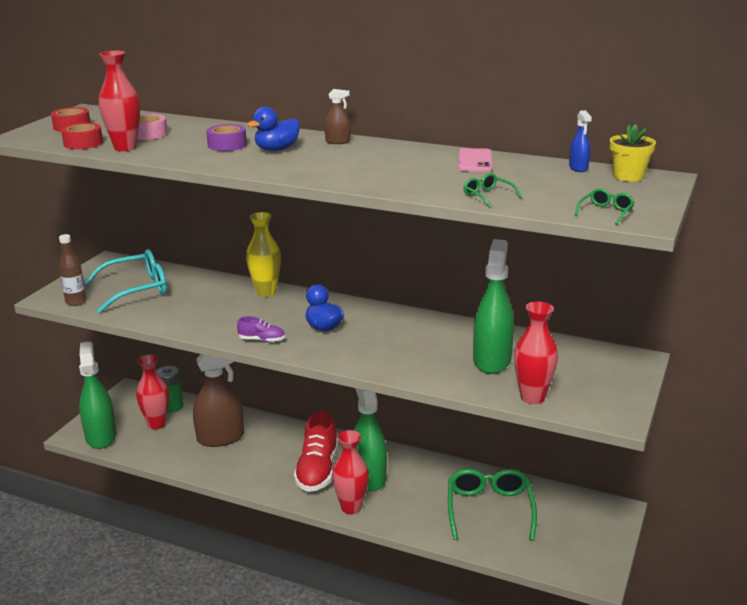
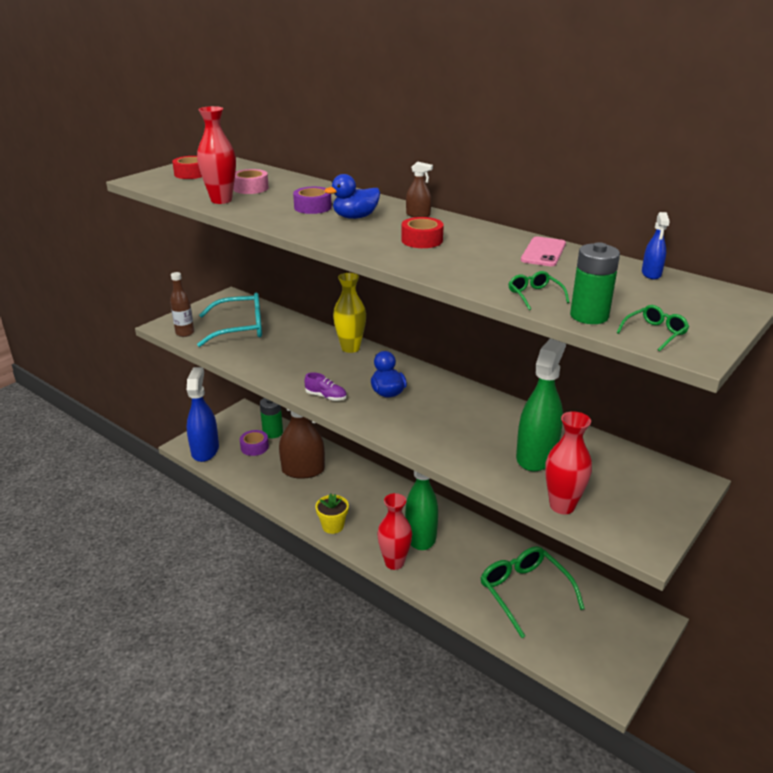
camera: 15 degrees right, 5 degrees up
red tape [61,123,103,149] -> red tape moved to [401,217,444,248]
green spray bottle [79,341,116,449] -> blue spray bottle [187,367,219,462]
red vase [136,355,169,430] -> purple tape [240,430,269,456]
red shoe [294,411,338,492] -> none
green glasses [448,469,537,541] -> green glasses turned 45 degrees counterclockwise [481,546,585,638]
yellow flower pot [610,124,656,182] -> yellow flower pot moved to [315,493,349,534]
none -> green battery [570,242,620,324]

